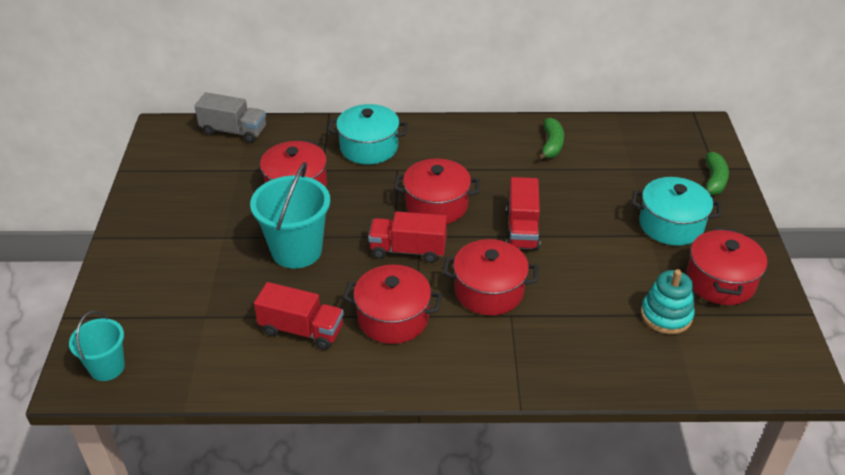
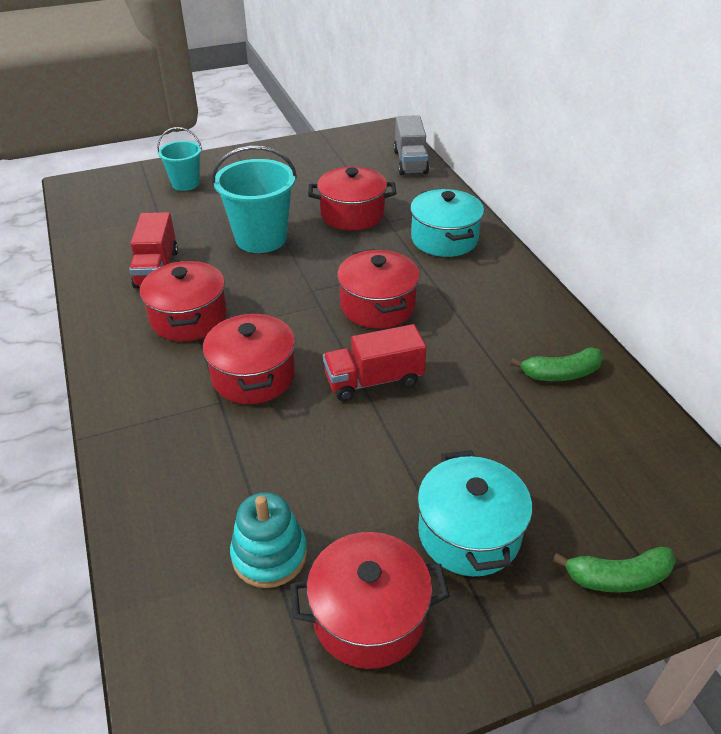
camera: 70 degrees right, 0 degrees up
turquoise bucket [69,311,125,381] -> turquoise bucket moved to [157,127,202,191]
red truck [368,211,447,263] -> none

